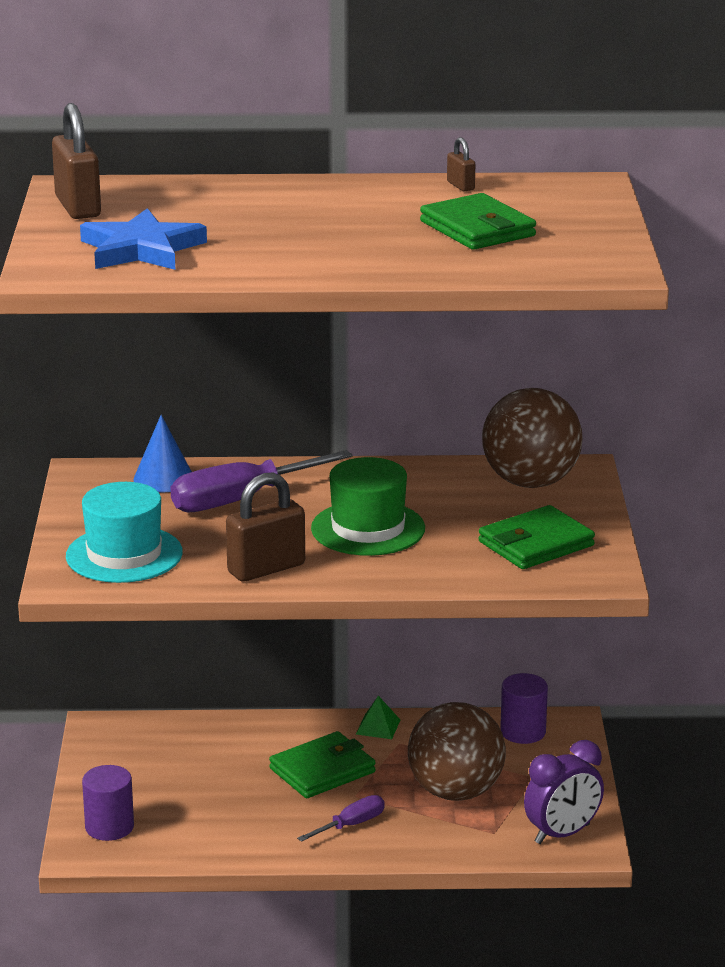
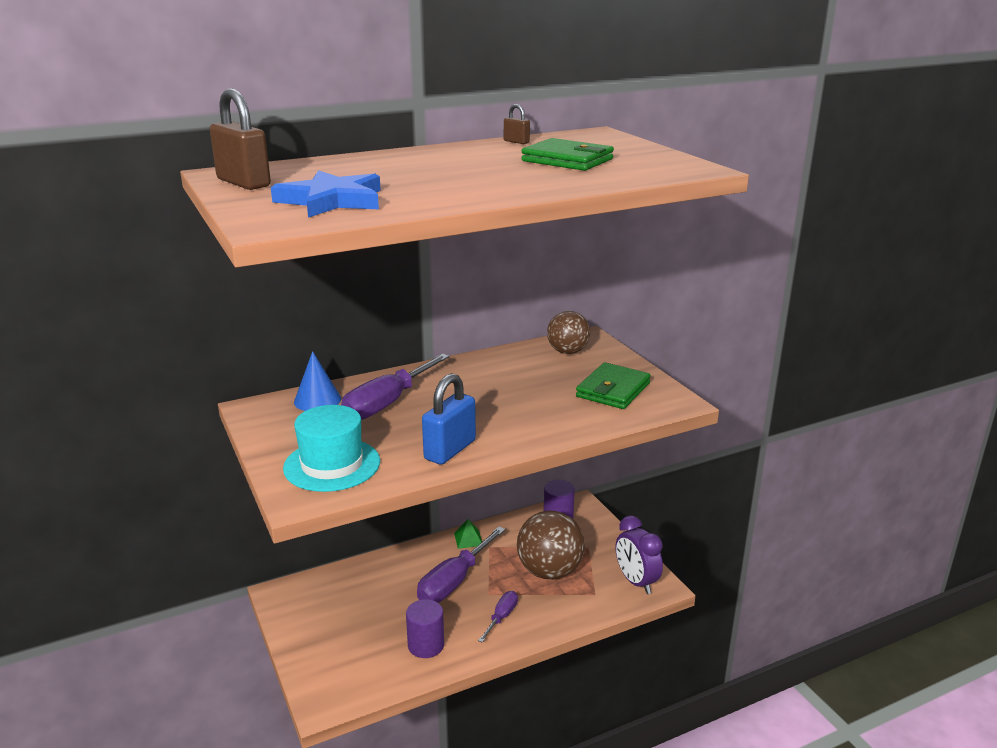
camera: 25 degrees left, 0 degrees up
purple cylinder [82,765,134,841] -> purple cylinder moved to [406,599,444,658]
brown padlock [226,472,305,582] -> blue padlock [422,373,476,465]
green wallet [269,731,376,798] -> purple screwdriver [417,526,505,603]
green hat [311,457,425,556] -> none
brown ball [482,388,583,488] -> brown ball [547,311,590,354], size x0.62
purple clock [524,740,604,844] -> purple clock turned 120 degrees clockwise [616,515,663,594]

